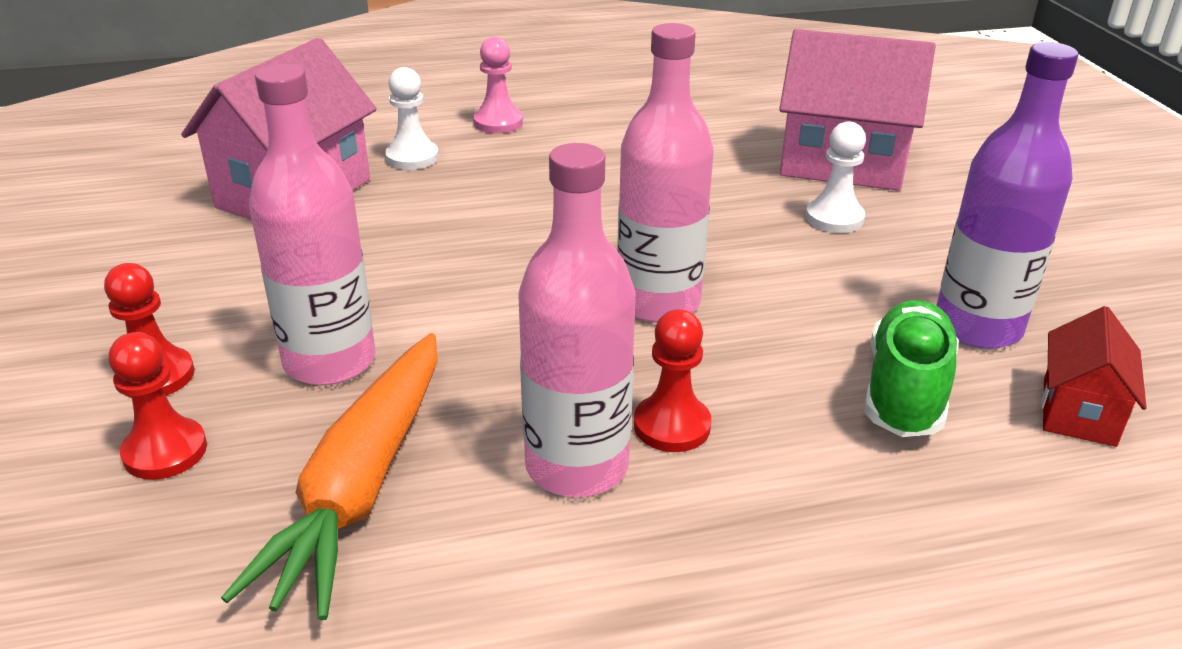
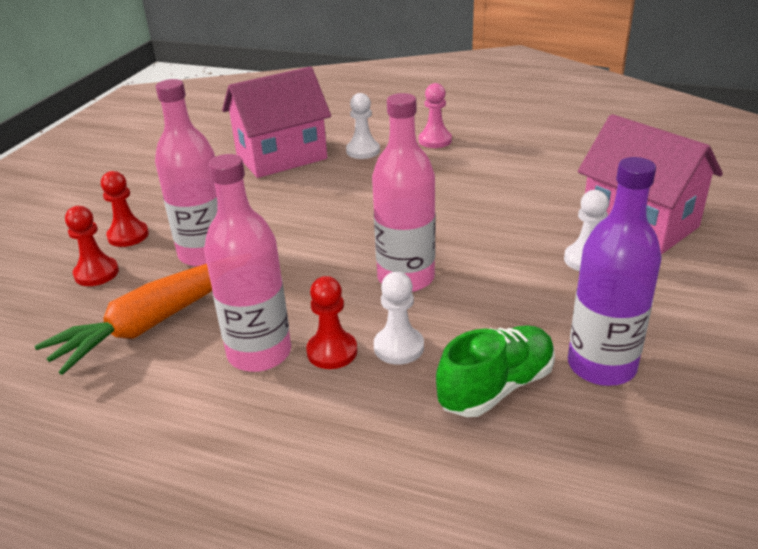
camera: 35 degrees right, 0 degrees up
red house [1042,306,1147,447] -> none
none -> white pawn [374,272,424,365]

